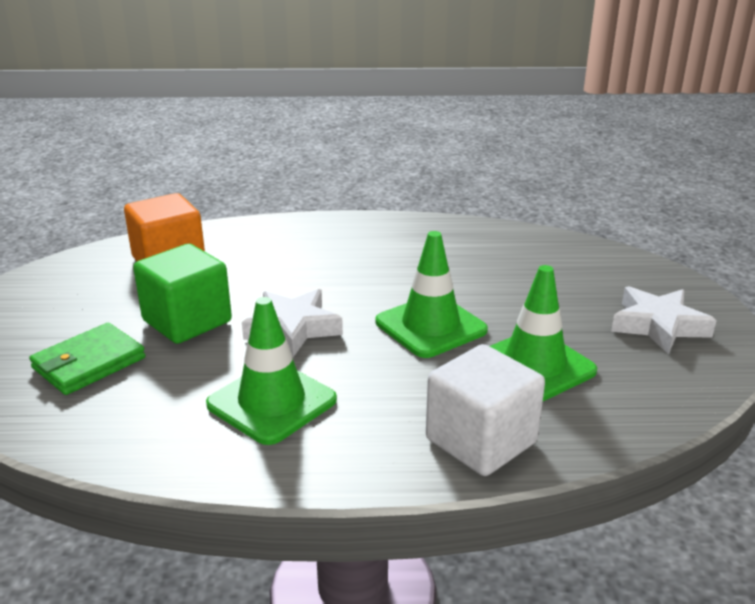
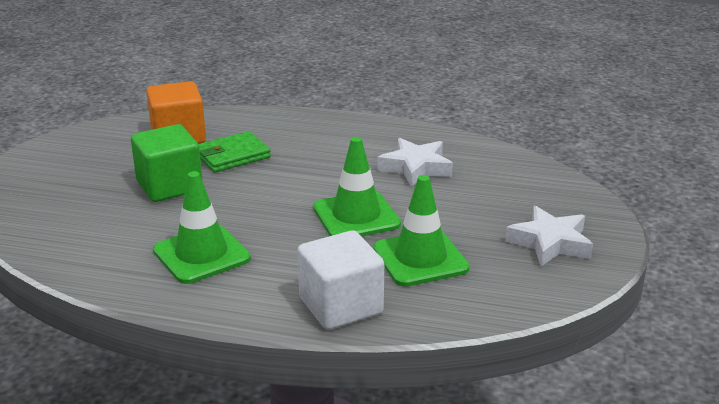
camera: 15 degrees right, 0 degrees up
green wallet [29,323,146,395] -> green wallet moved to [198,131,271,172]
white star [242,289,343,357] -> white star moved to [377,138,453,187]

